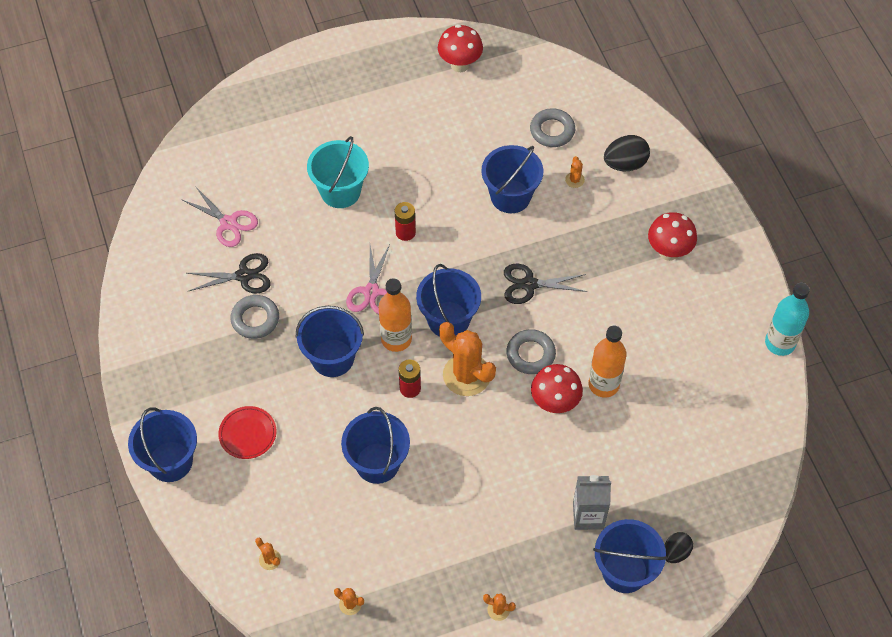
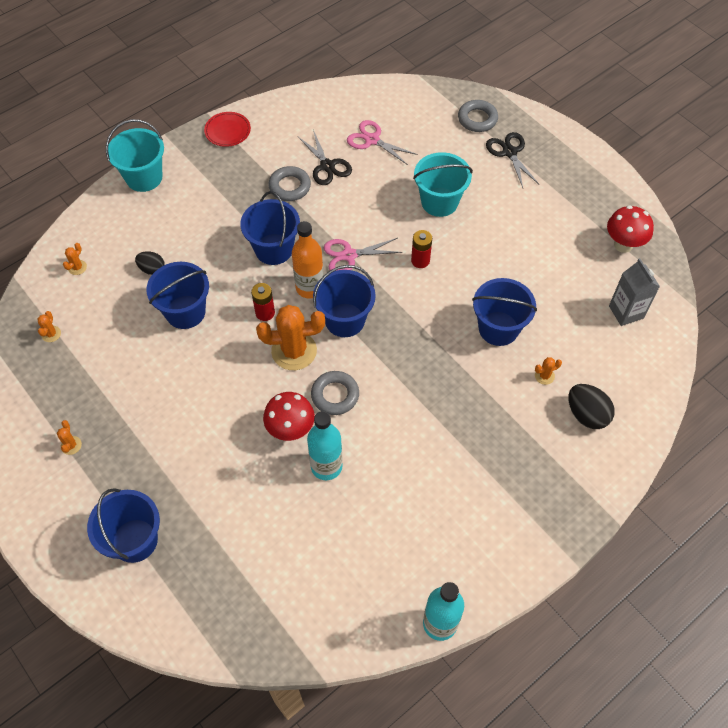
camera: 70 degrees right, 0 degrees up
blue bucket [128,408,197,482] -> turquoise bucket [106,119,164,192]
pink scissors [181,186,258,247] -> pink scissors turned 105 degrees clockwise [347,120,418,165]
red plate [218,406,277,459] -> red plate moved to [204,112,251,147]
orange cactus [439,322,496,396] -> orange cactus turned 60 degrees clockwise [256,305,325,370]
black scissors [504,264,587,304] -> black scissors moved to [486,132,540,188]
grey ring [530,108,575,147] -> grey ring moved to [458,100,498,132]
grey carton [573,475,611,530] -> grey carton moved to [609,258,660,326]
orange bottle [588,326,627,397] -> turquoise bottle [307,411,343,480]
red mushroom [648,212,697,261] -> none
black egg [665,532,693,563] -> black egg moved to [135,251,165,275]

